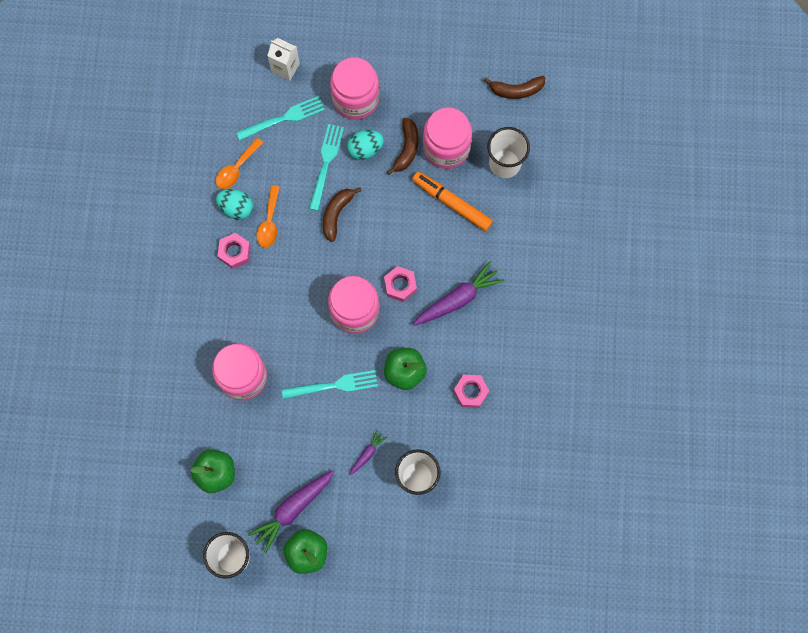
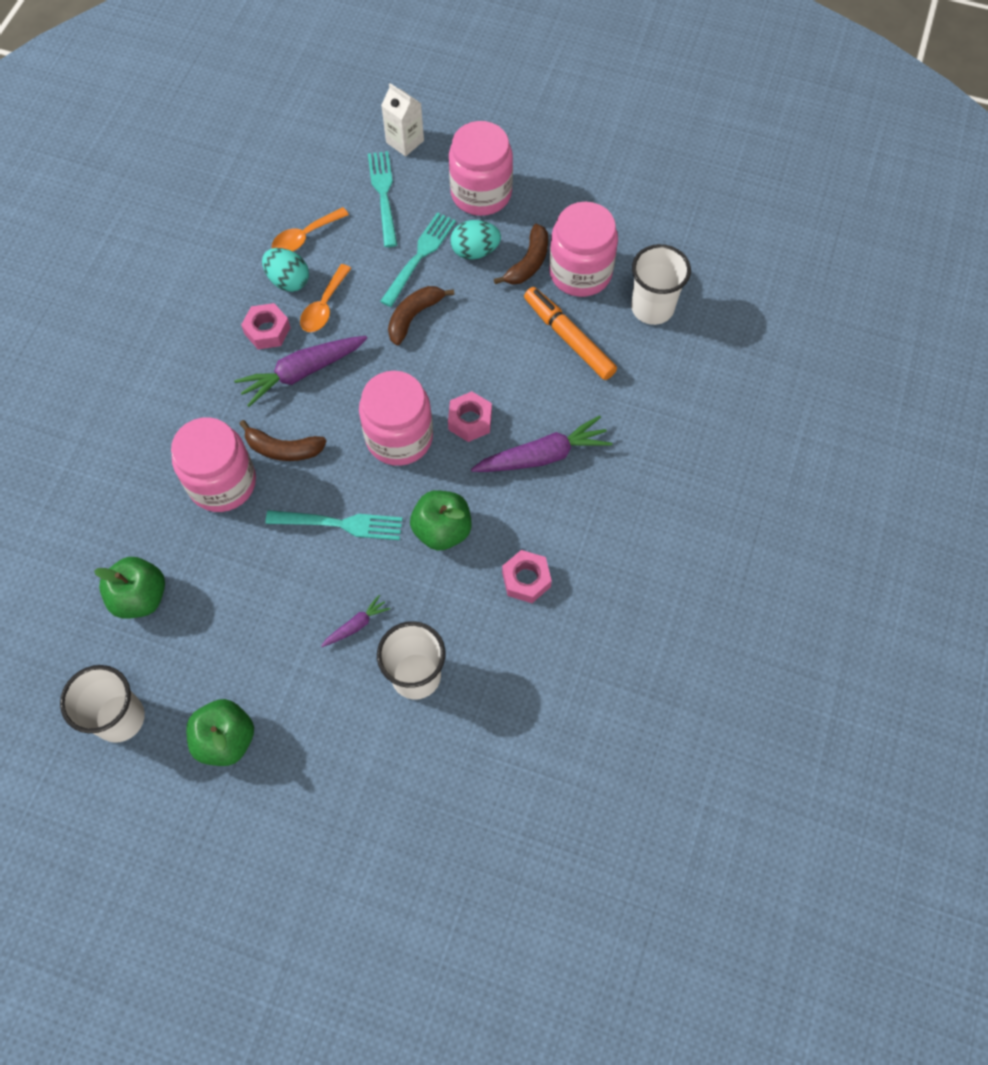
camera: 15 degrees right, 10 degrees down
turquoise fork [236,96,325,141] -> turquoise fork turned 90 degrees counterclockwise [368,151,397,247]
purple carrot [248,470,334,553] -> purple carrot moved to [234,336,367,407]
brown banana [483,76,545,99] -> brown banana moved to [240,420,326,461]

